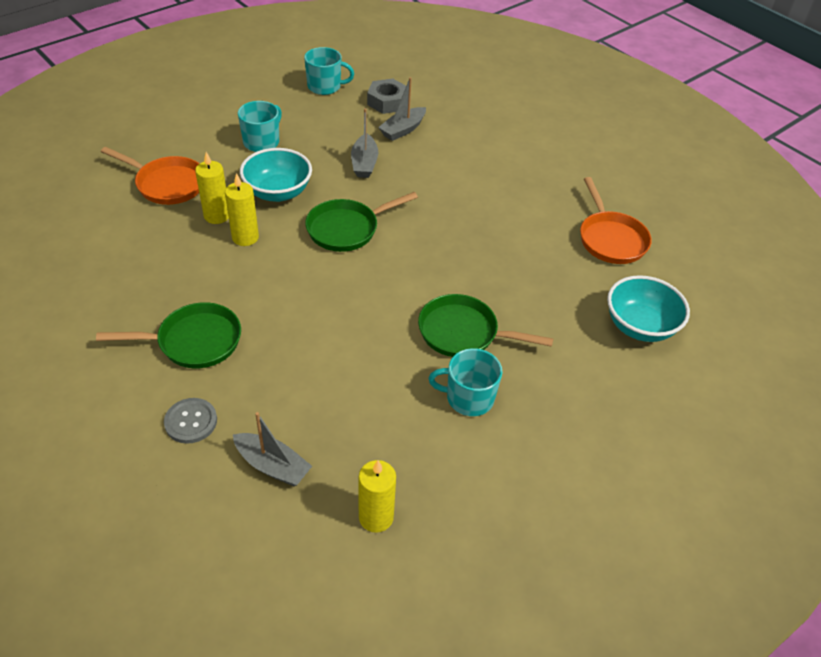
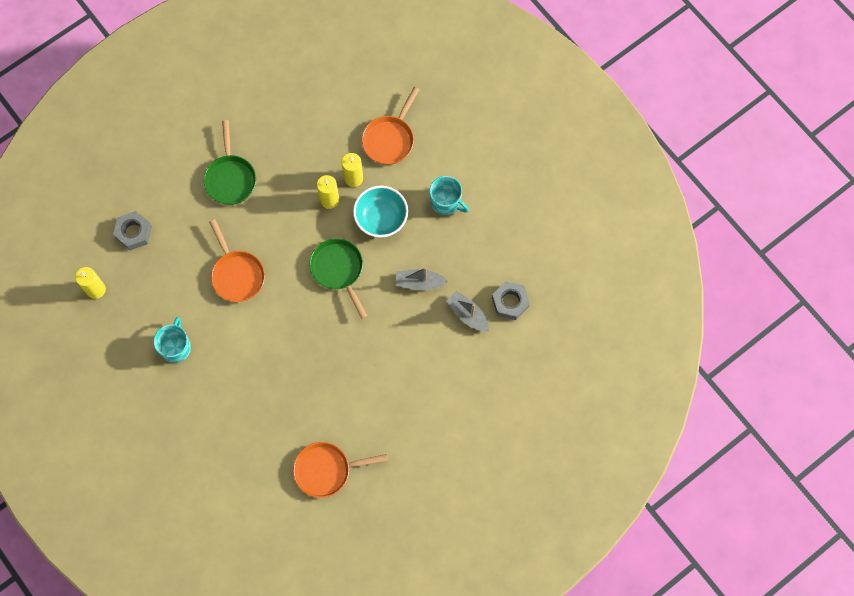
camera: 95 degrees right, 25 degrees up
grey button [164,398,217,444] -> none
grey boat [233,412,312,486] -> grey nut [113,211,152,250]
turquoise mug [304,47,354,95] -> none
green pan [418,294,553,357] -> none
turquoise bowl [607,275,690,342] -> none
none -> orange pan [209,219,265,302]

